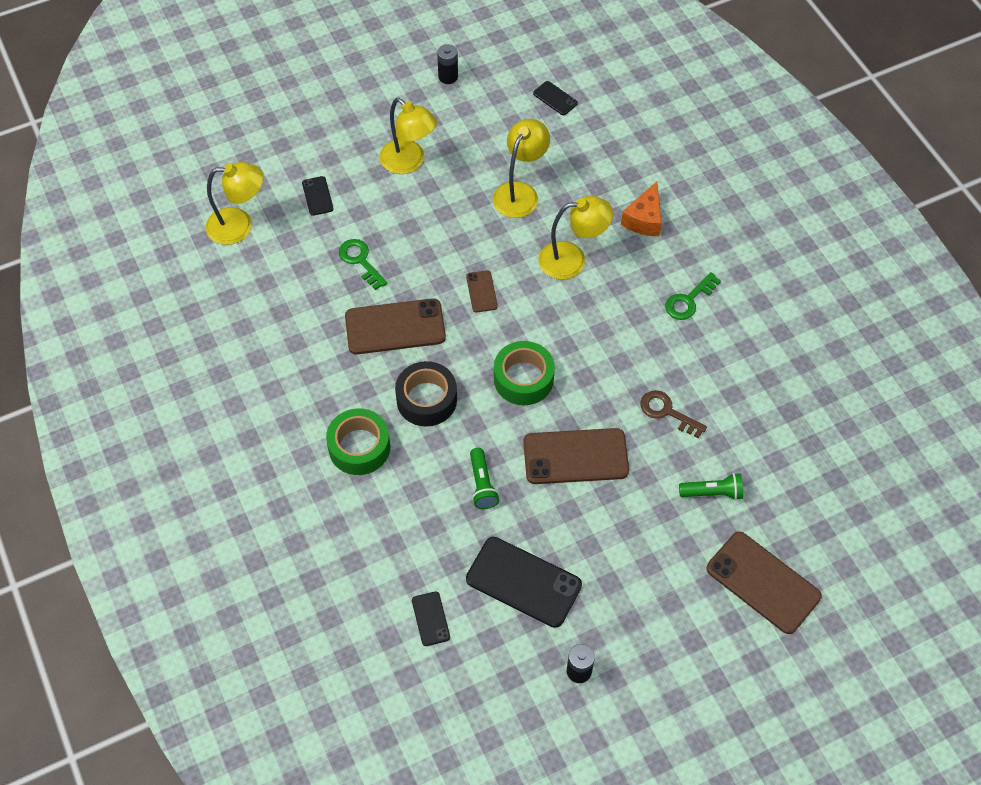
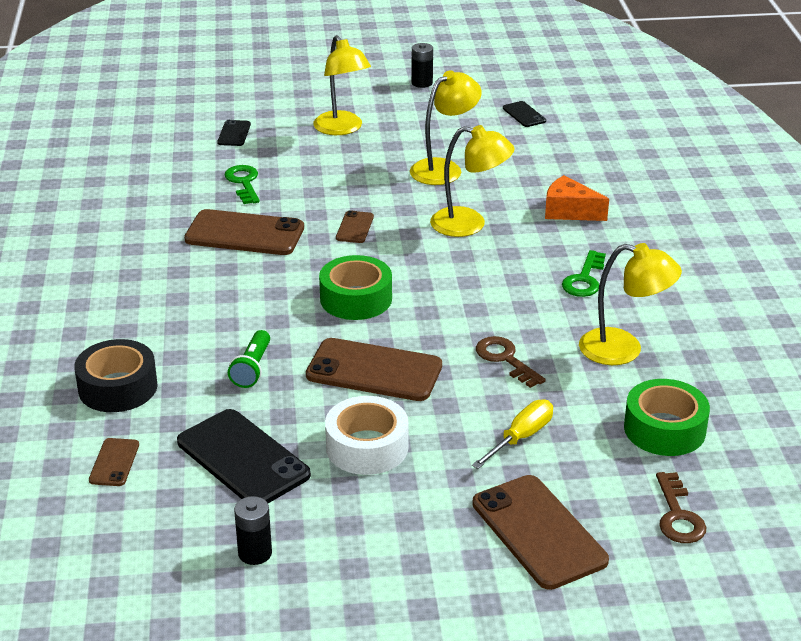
camera: 20 degrees right, 25 degrees down
yellow lamp [206,162,264,245] -> yellow lamp moved to [579,243,682,365]
green tape [326,408,390,475] -> green tape moved to [624,379,710,456]
black tape [395,361,457,427] -> black tape moved to [74,339,158,412]
black phone [412,592,450,646] -> brown phone [89,438,139,486]
orange cheese [621,181,662,236] -> orange cheese turned 75 degrees clockwise [545,175,609,221]
green key [665,272,721,320] -> green key turned 45 degrees counterclockwise [562,250,606,297]
green flashlight [679,473,743,500] -> yellow screwdriver [472,399,553,469]
none -> white tape [325,396,409,475]
none -> brown key [656,472,706,543]

